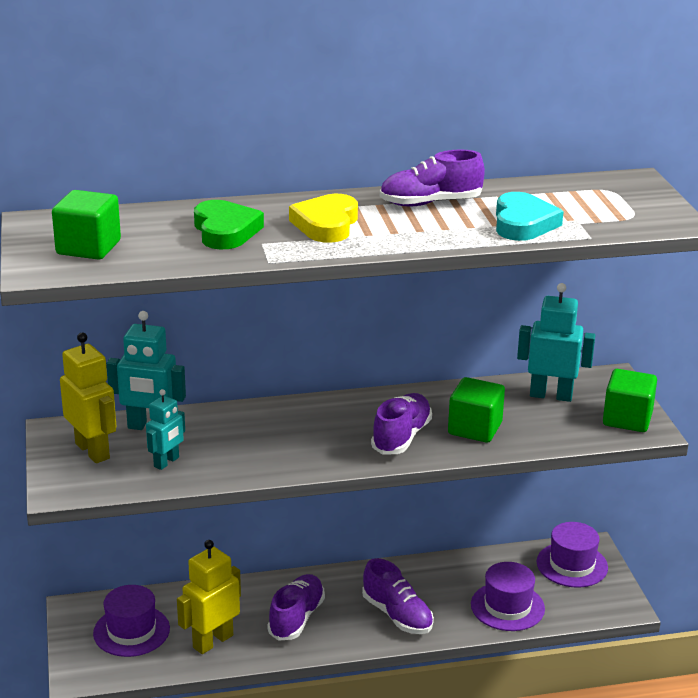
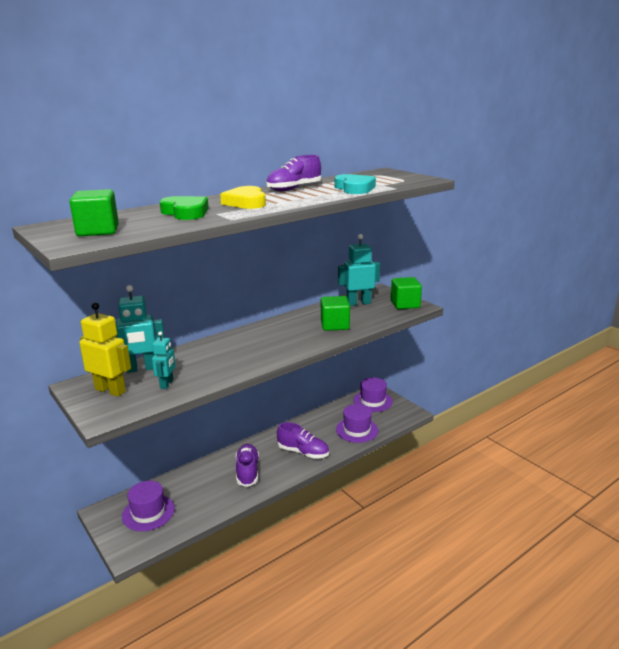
camera: 25 degrees left, 5 degrees down
yellow robot [177,540,241,654] -> none
purple shoe [371,393,432,455] -> none

